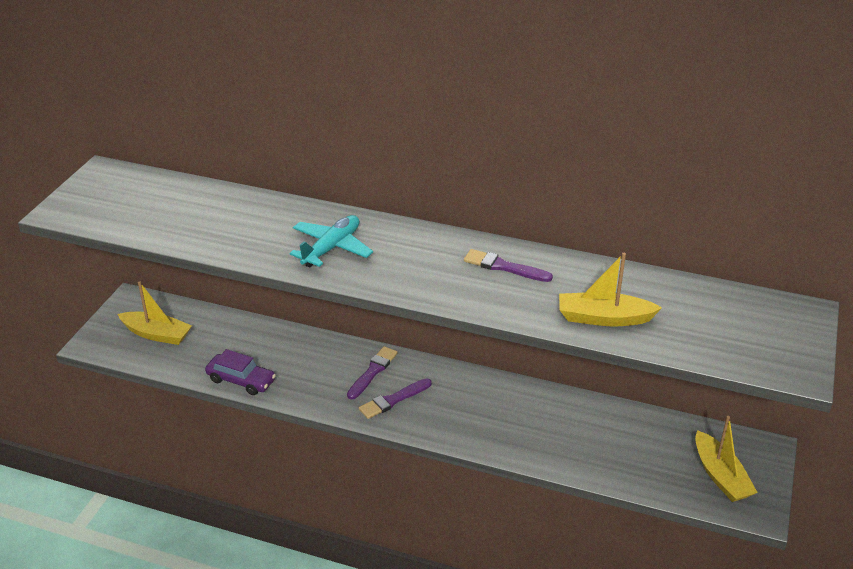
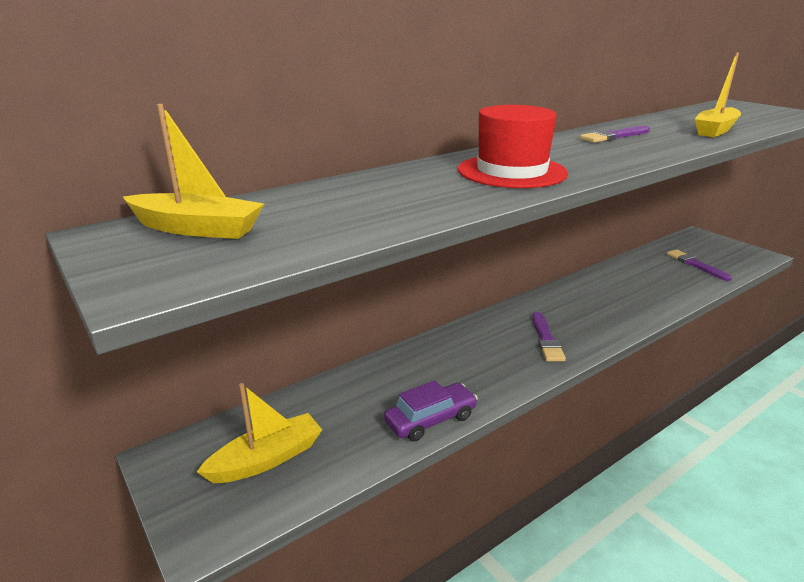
camera: 55 degrees left, 10 degrees down
turquoise plane [289,215,373,268] -> red hat [458,105,568,188]
purple brush [347,346,398,400] -> purple brush moved to [667,250,732,281]
yellow boat [695,416,758,502] -> yellow boat moved to [123,104,264,239]

